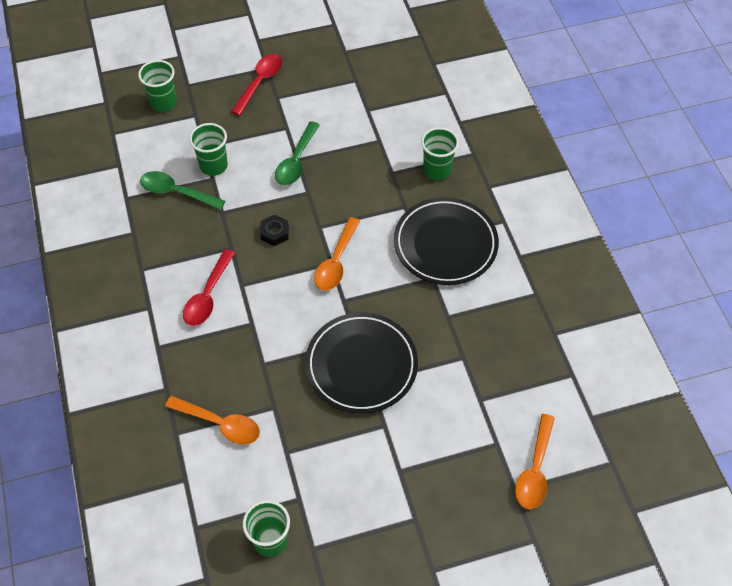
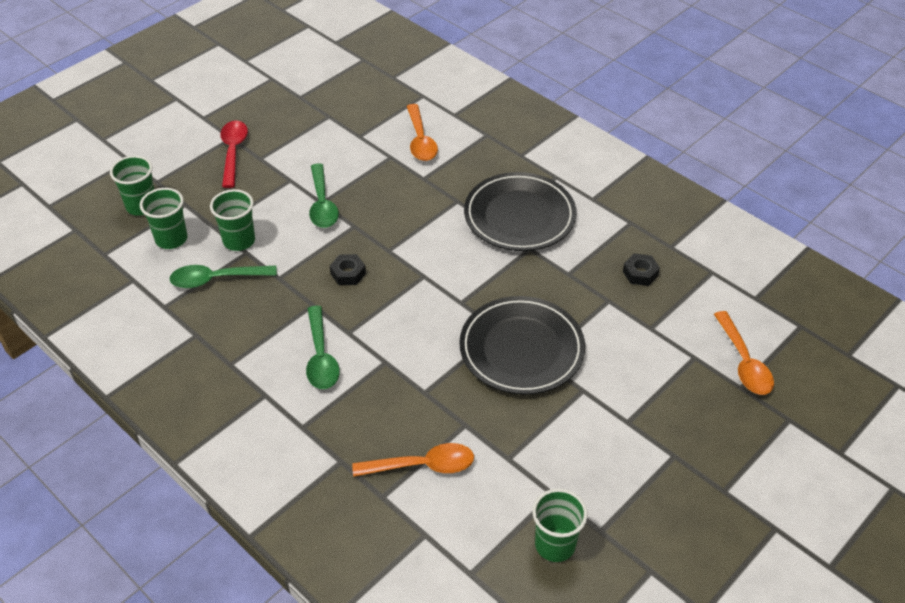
camera: 30 degrees left, 10 degrees down
red spoon [183,249,235,326] -> green spoon [306,306,340,389]
orange spoon [314,217,360,291] -> orange spoon moved to [407,104,438,161]
green cup [421,127,459,180] -> green cup moved to [140,188,188,249]
none -> black nut [623,253,660,286]

